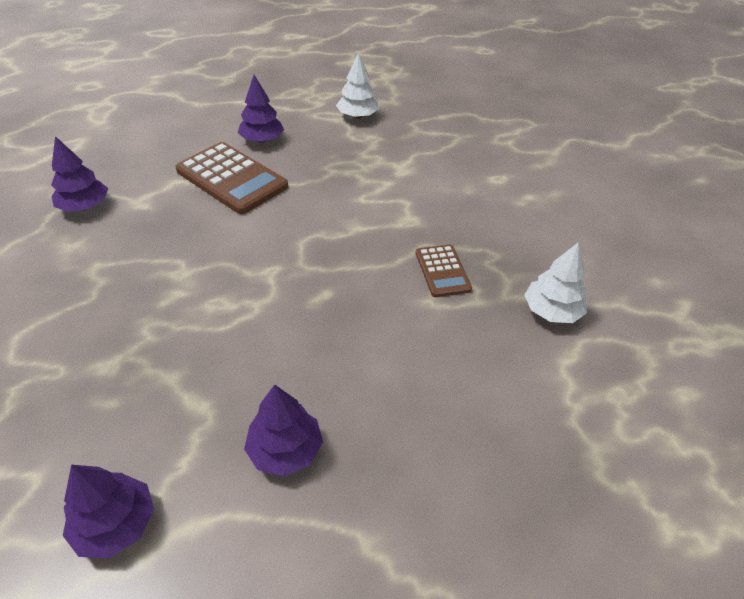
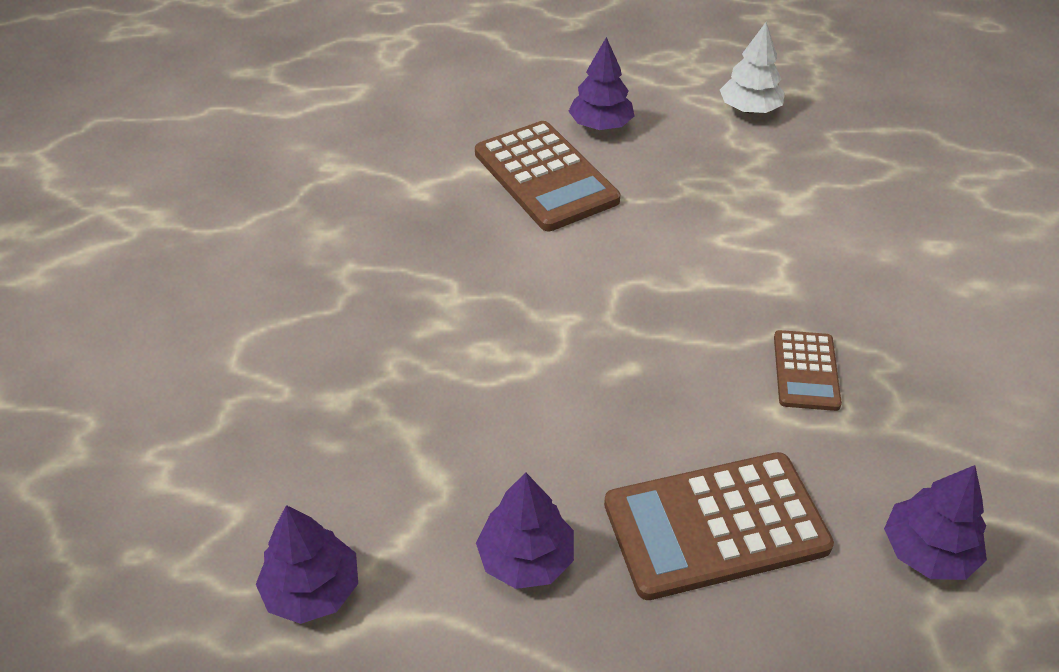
camera: 20 degrees right, 0 degrees up
purple tree [51,136,108,212] -> purple tree moved to [884,465,987,580]
white tree [524,242,587,323] -> none
none -> brown calculator [604,452,834,600]

